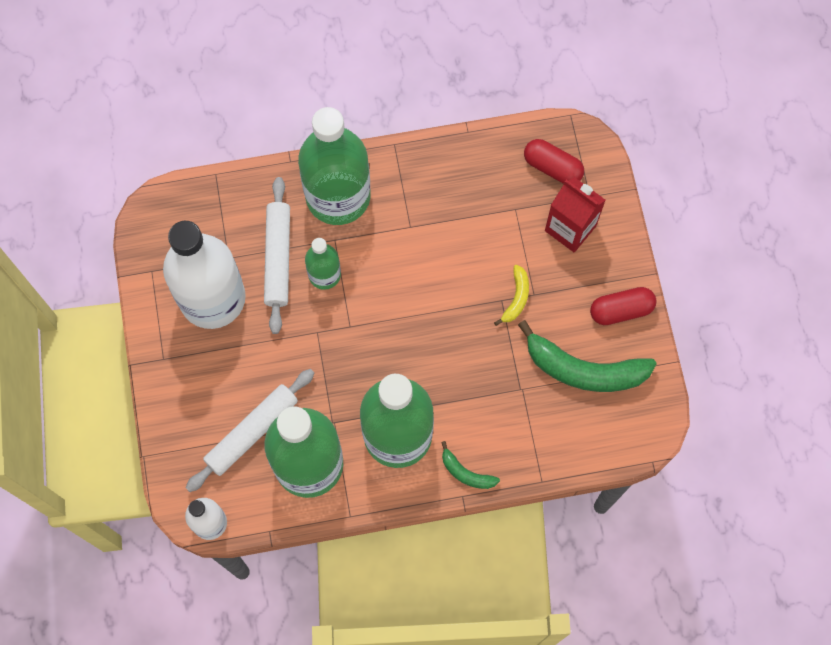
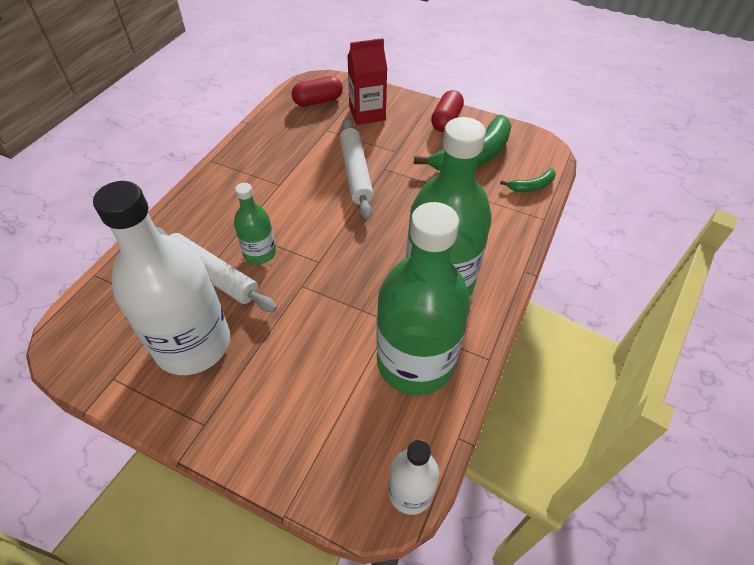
camera: 55 degrees left, 20 degrees down
white rolling pin [186,369,314,492] -> white rolling pin moved to [340,118,374,220]
green bottle [298,107,371,225] -> none
green banana [441,441,500,489] -> green banana moved to [500,168,556,192]
yellow banana [494,265,529,326] -> none

